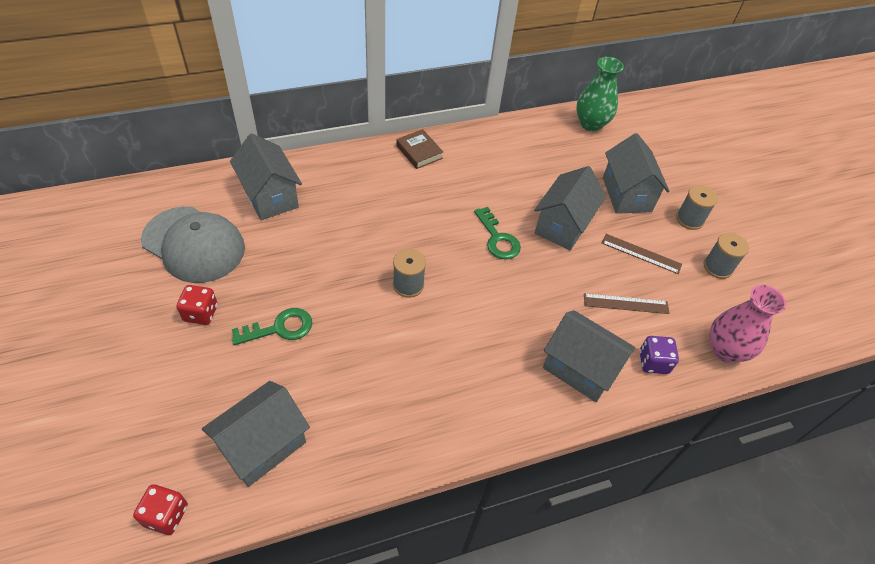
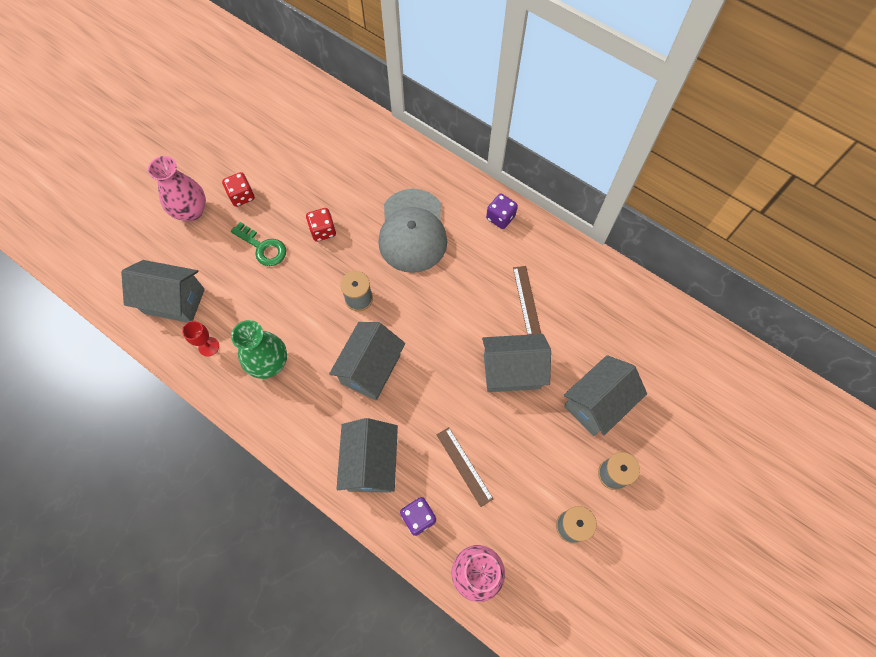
camera: 60 degrees right, 15 degrees up
red dice [133,484,188,535] -> red dice moved to [306,208,336,242]
grey cap [141,206,245,283] -> grey cap moved to [378,189,447,273]
grey house [230,133,302,220] -> grey house moved to [329,322,405,400]
brown book [396,129,443,169] -> purple dice [486,194,518,229]
green key [474,207,521,260] -> none
green vase [577,57,624,131] -> green vase moved to [231,320,287,379]
brown ruler [602,234,682,274] -> brown ruler moved to [513,266,541,335]
none -> pink vase [148,156,206,221]
none -> red goblet [182,321,219,356]

